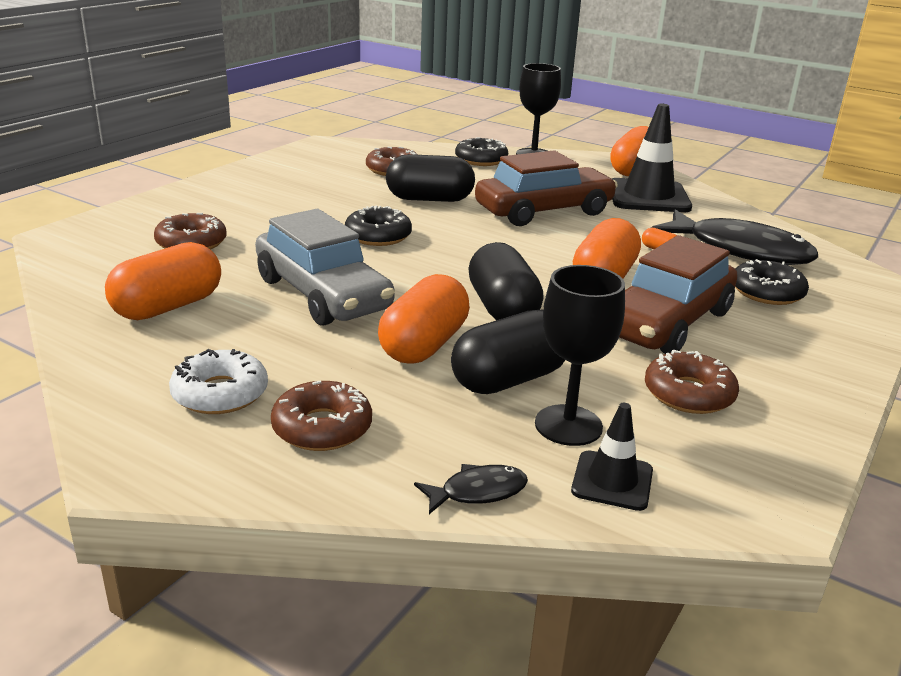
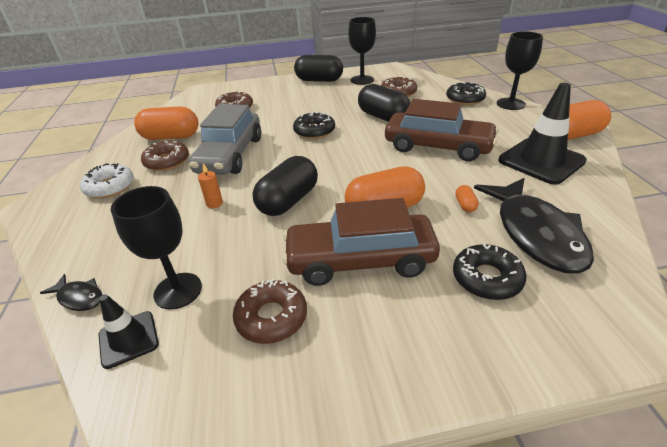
camera: 50 degrees right, 10 degrees up
brown donut [271,381,372,451] -> brown donut moved to [141,141,189,171]
orange capsule [378,274,470,364] -> orange candle [198,163,223,208]
black capsule [451,310,565,394] -> black capsule moved to [294,55,343,82]
none -> black goblet [348,17,376,85]

